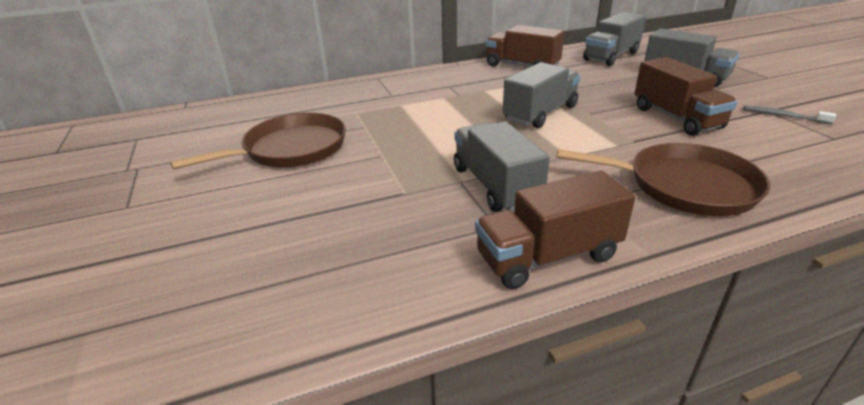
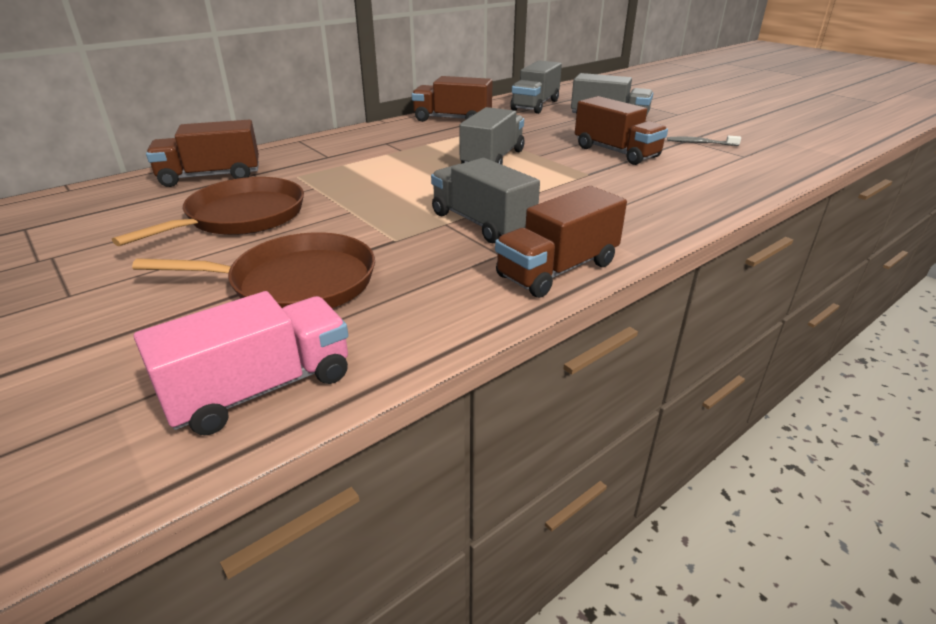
camera: 20 degrees left, 0 degrees up
brown pan [556,143,770,216] -> brown pan moved to [132,232,375,308]
none -> pink truck [134,291,348,435]
none -> brown truck [146,120,259,187]

